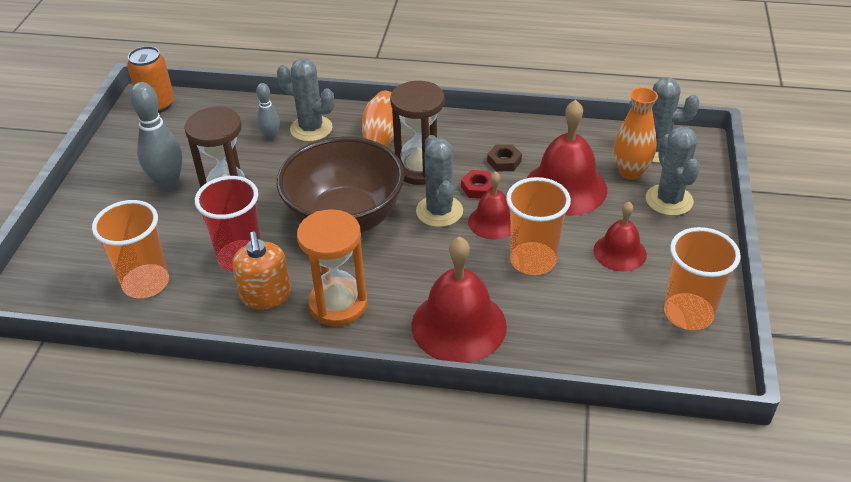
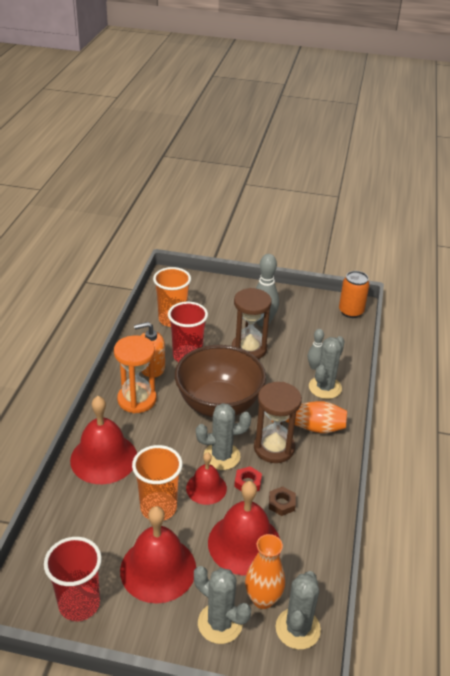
camera: 90 degrees right, 5 degrees down
red bell [593,202,647,272] -> red bell [120,506,196,604], size x1.69
grey cactus [646,126,700,216] -> grey cactus turned 45 degrees clockwise [194,566,251,644]
orange cup [664,227,741,330] -> red cup [44,537,102,621]

